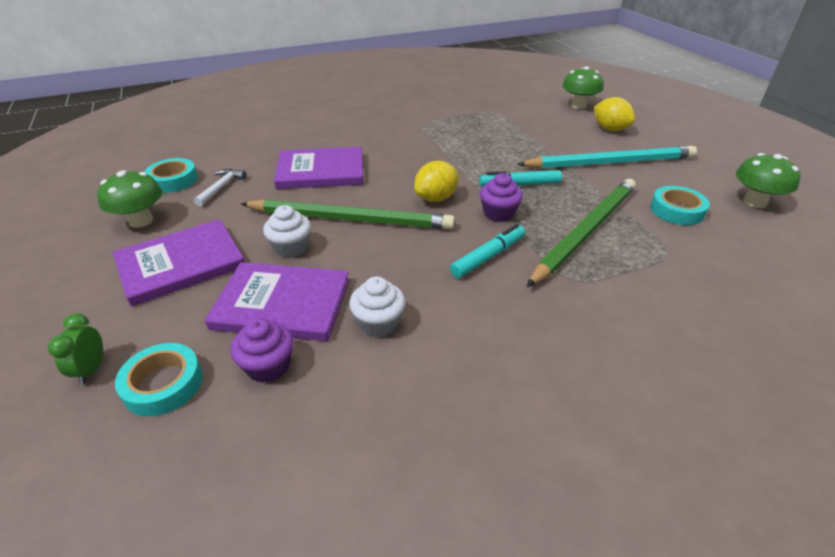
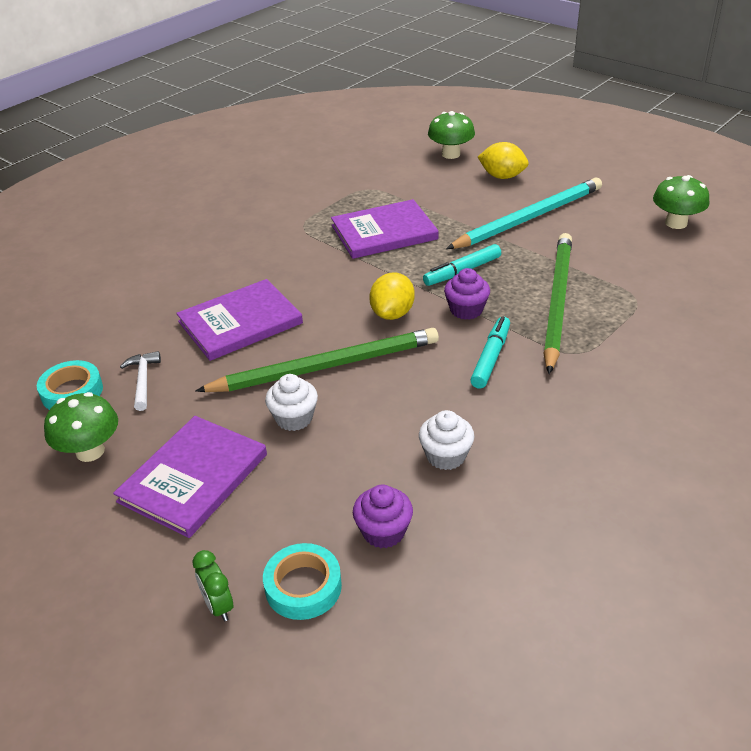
camera: 25 degrees left, 0 degrees up
purple book [205,262,349,341] -> purple book moved to [331,199,439,259]
turquoise tape [650,186,710,225] -> none

